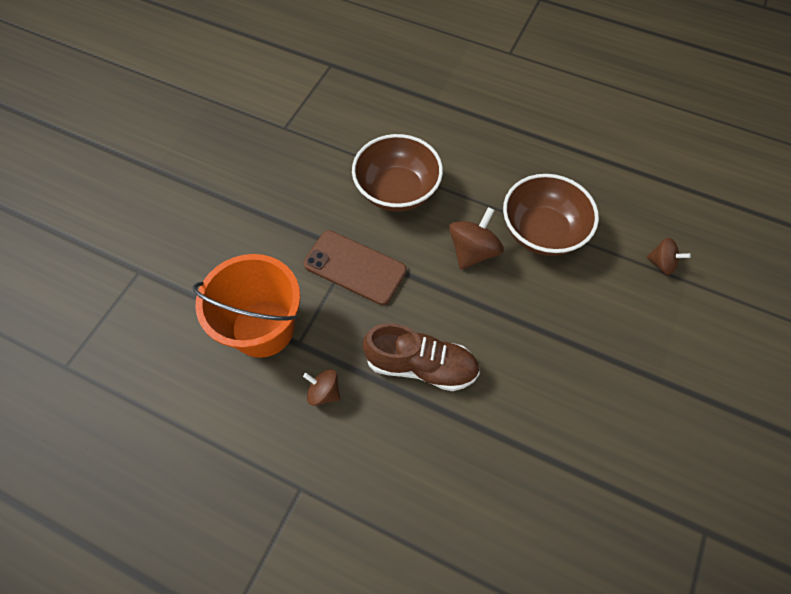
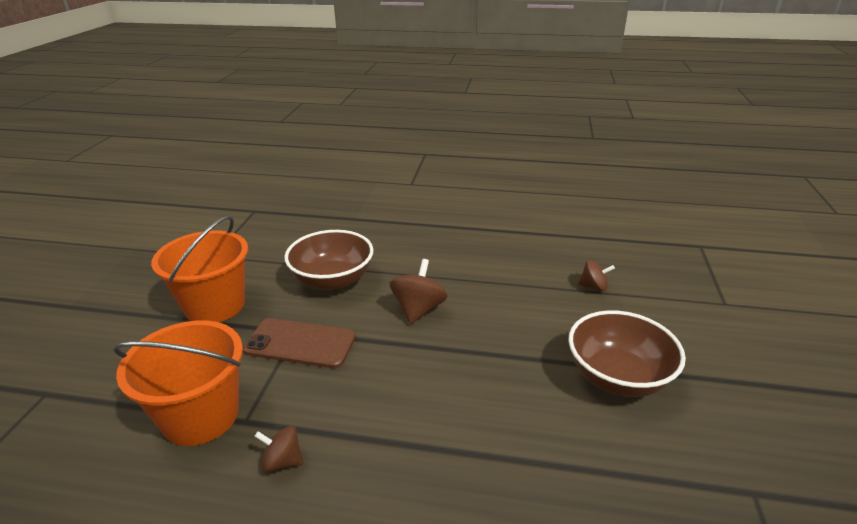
camera: 15 degrees left, 30 degrees down
brown shoe [363,323,480,391] -> none
brown bowl [503,174,599,256] -> brown bowl moved to [568,310,686,397]
none -> orange bucket [151,216,248,322]

